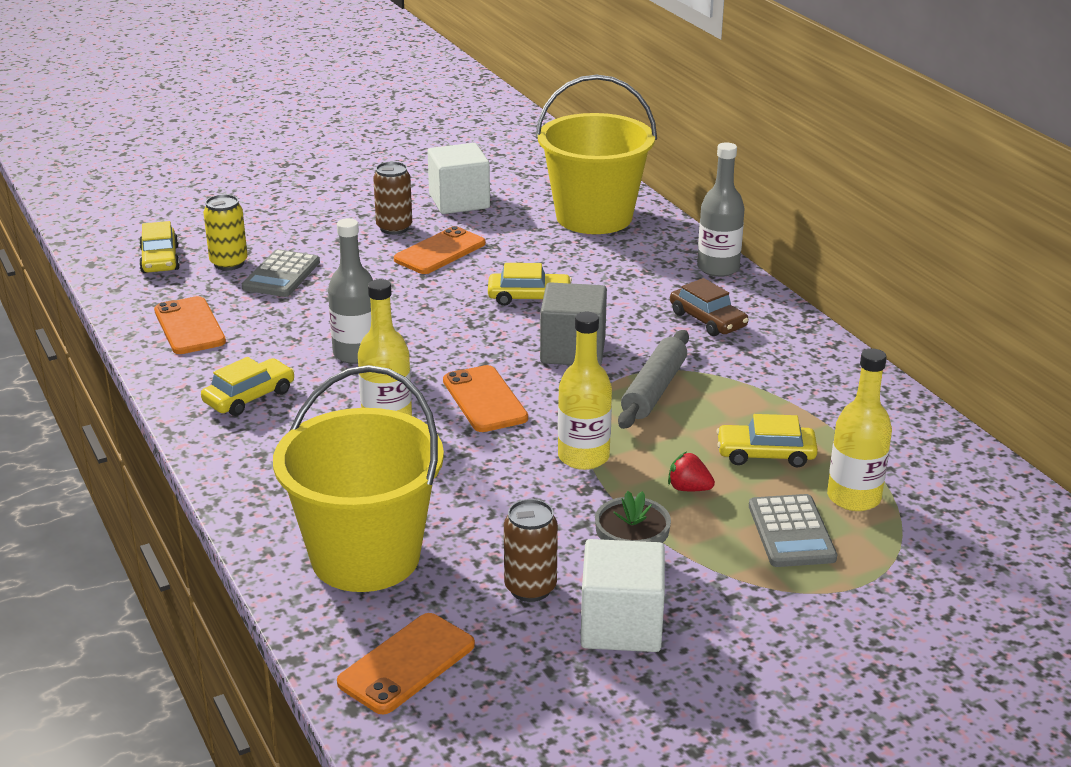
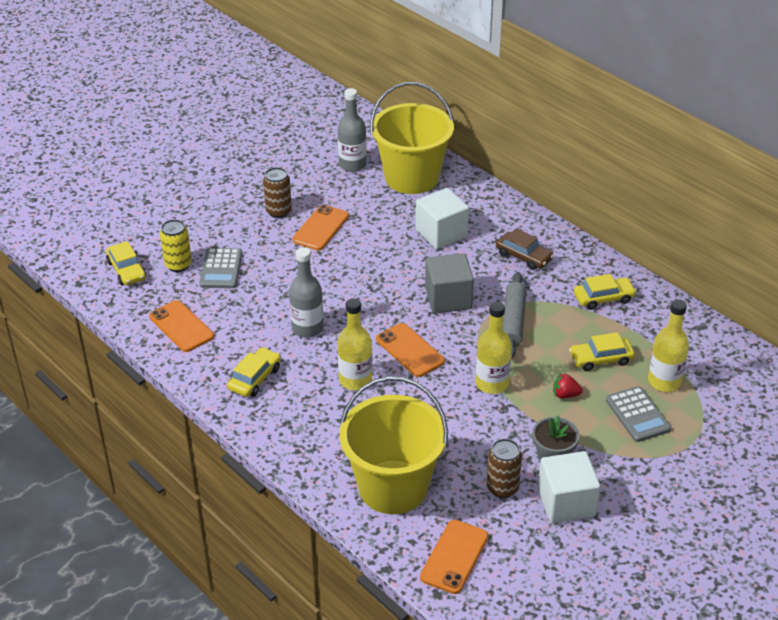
camera: 15 degrees left, 10 degrees up
white cube [428,143,490,214] -> white cube moved to [416,188,469,249]
yellow car [488,263,572,306] -> yellow car moved to [574,274,636,310]
grey bottle [697,142,745,277] -> grey bottle moved to [338,88,367,172]

